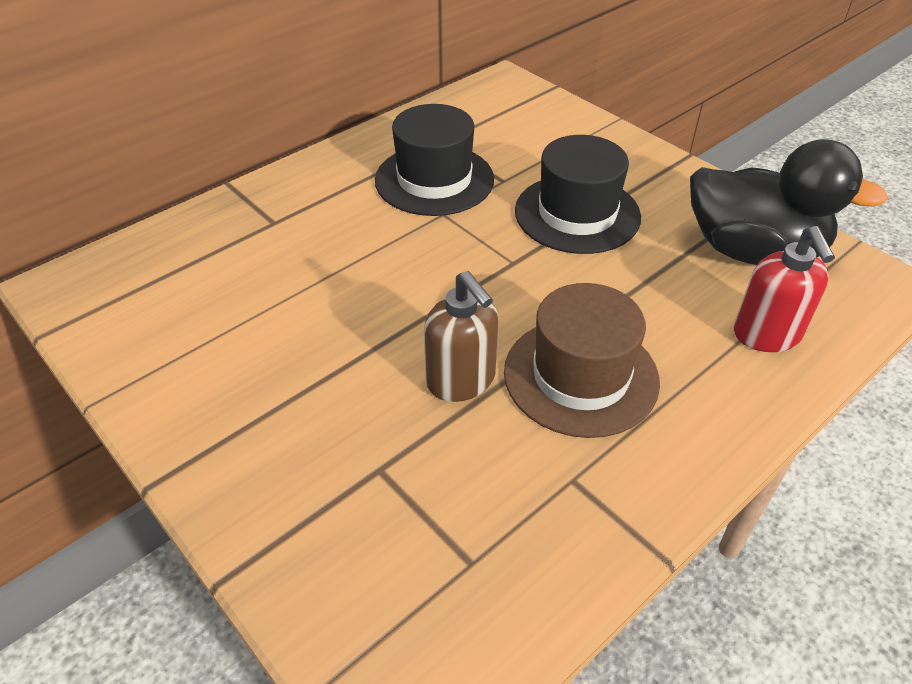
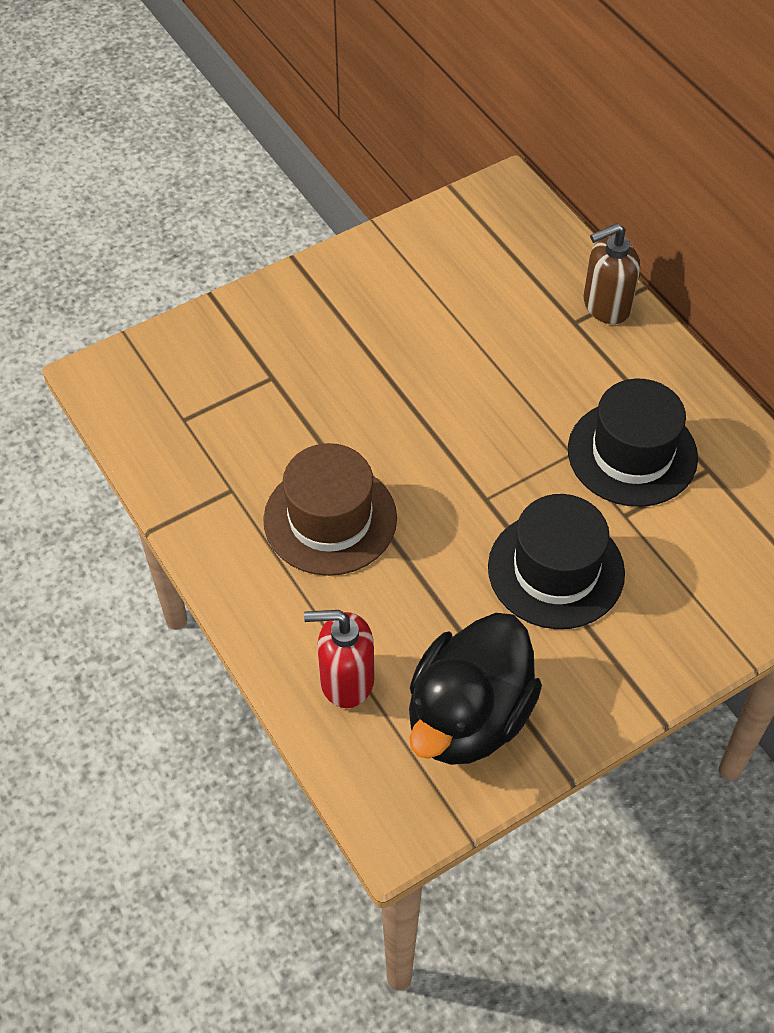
camera: 100 degrees right, 10 degrees up
brown soap dispenser [424,271,498,402] -> brown soap dispenser moved to [584,223,640,324]

